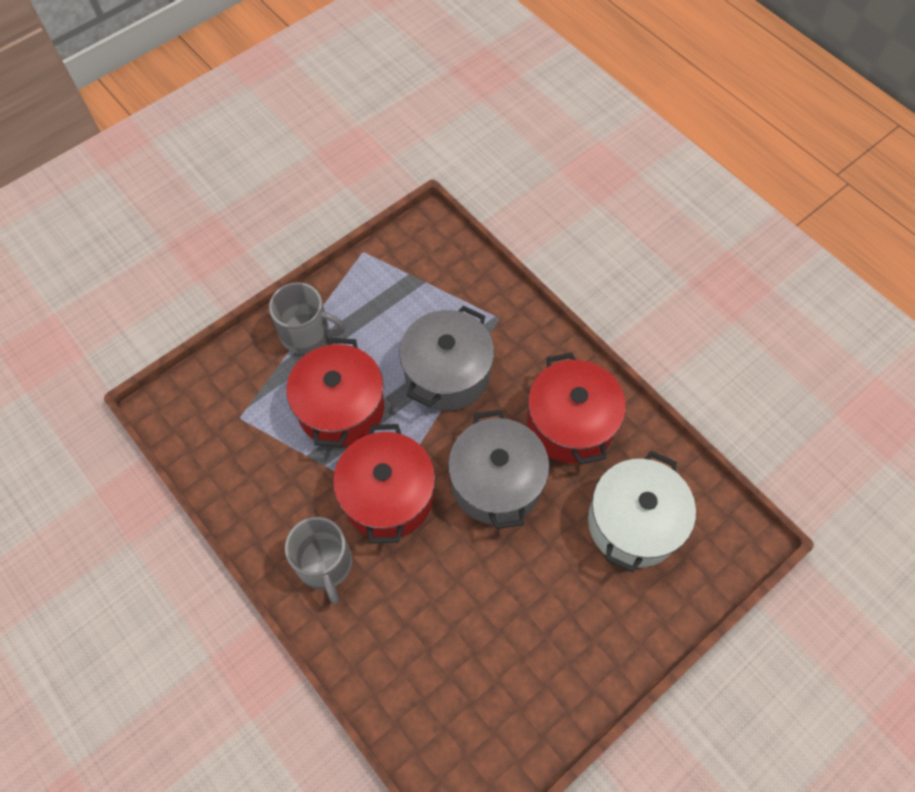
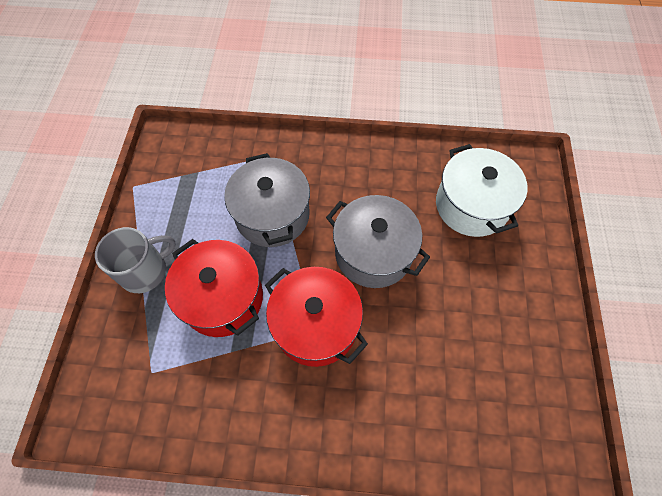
camera: 45 degrees left, 0 degrees up
grey mug [285,517,352,605] -> none
red pot [527,353,626,465] -> none

